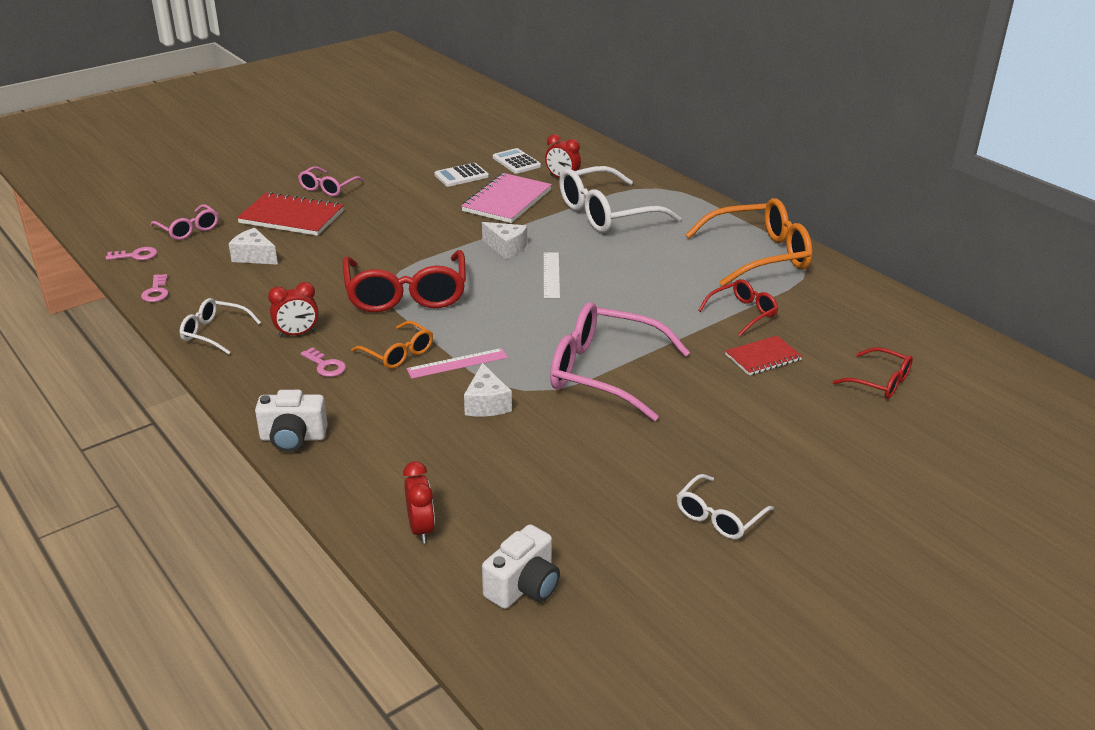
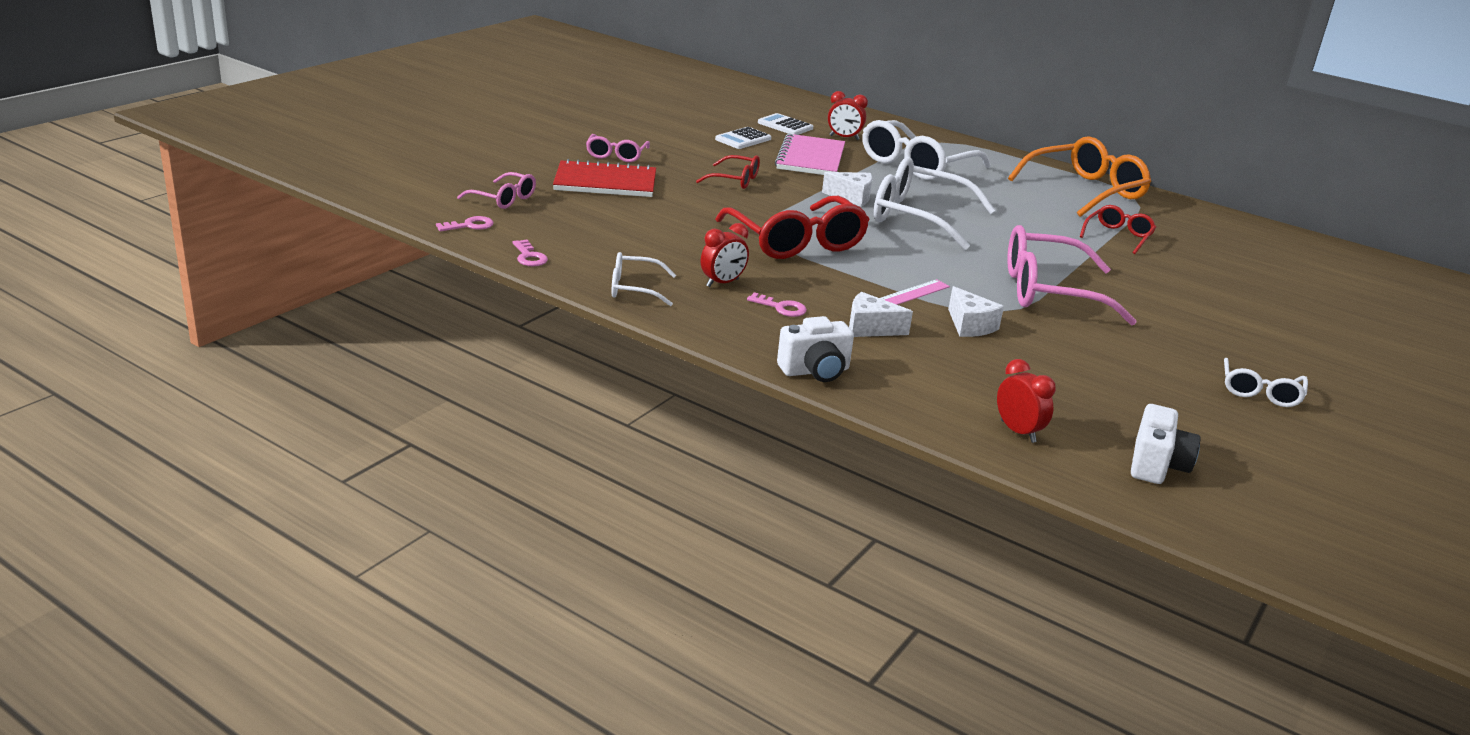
camera: 20 degrees left, 5 degrees down
white cheese [229,228,278,265] -> white cheese moved to [849,292,913,337]
orange glasses [351,321,433,369] -> none
white ruler [544,253,560,298] -> white glasses [874,157,996,250]
red notebook [725,336,803,376] -> none
red glasses [833,347,913,399] -> red glasses moved to [696,155,760,189]

